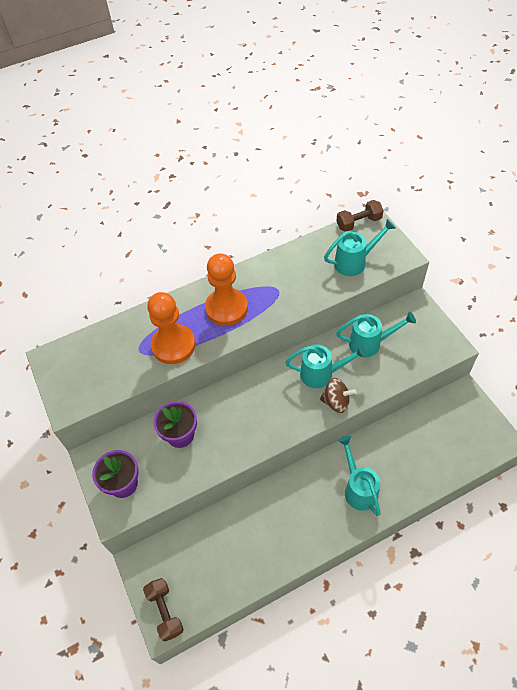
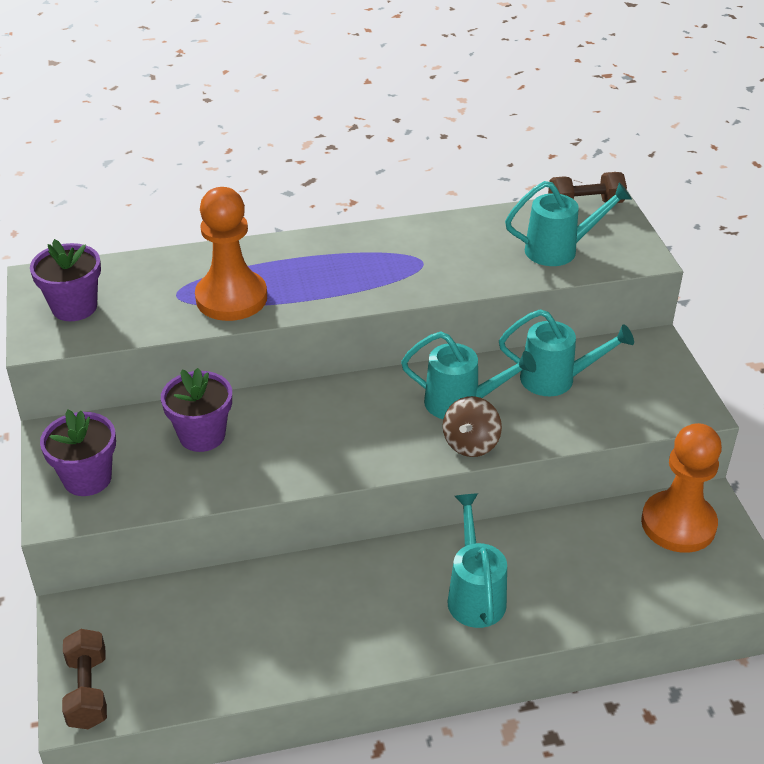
camera: 10 degrees right, 15 degrees down
orange pawn [205,253,248,326] -> orange pawn moved to [641,423,722,553]
brown spinning top [320,378,357,413] -> brown spinning top turned 90 degrees clockwise [443,396,502,457]
none -> purple flower pot [30,239,101,321]

